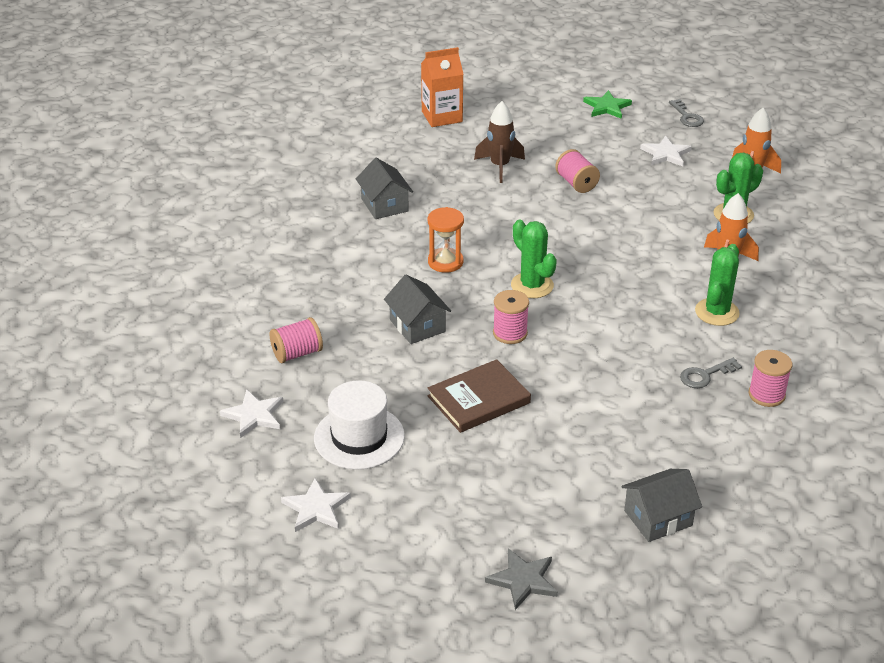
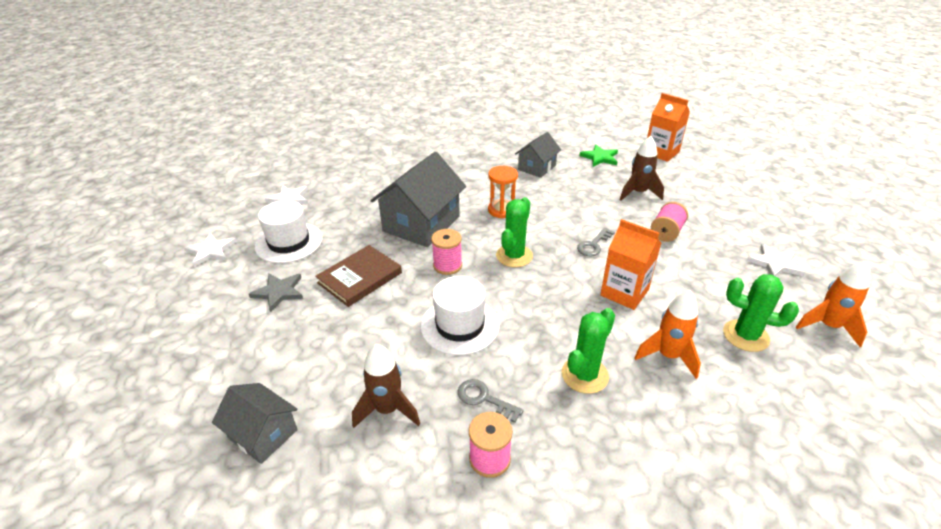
camera: 60 degrees right, 0 degrees up
pink spool [270,317,323,363] -> none
grey house [384,275,451,344] -> grey house [371,152,466,247], size x1.75
brown book [428,359,531,433] -> brown book turned 75 degrees counterclockwise [315,245,402,307]
grey star [485,548,558,610] -> grey star moved to [249,274,303,312]
green star [583,90,632,119] -> green star moved to [580,145,618,167]
grey key [669,99,704,127] -> grey key moved to [577,228,615,256]
green cactus [695,244,740,326] -> green cactus turned 45 degrees counterclockwise [562,308,615,394]
none -> brown rocket [352,344,420,428]
none -> white hat [420,276,500,355]
none -> orange carton [600,219,661,310]

